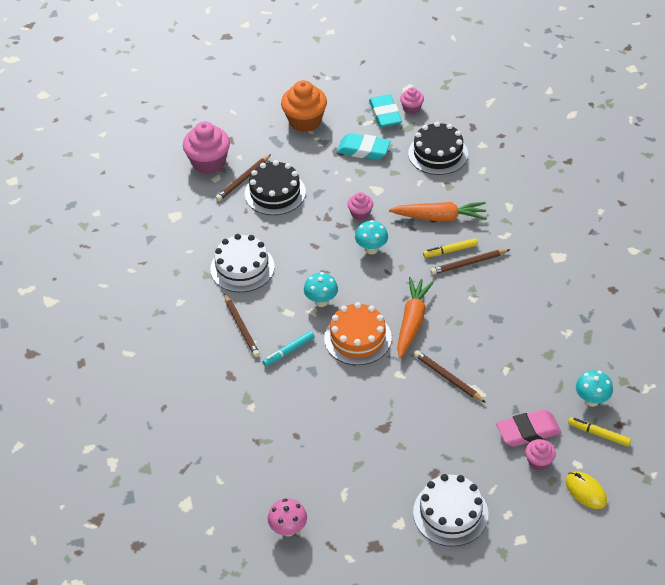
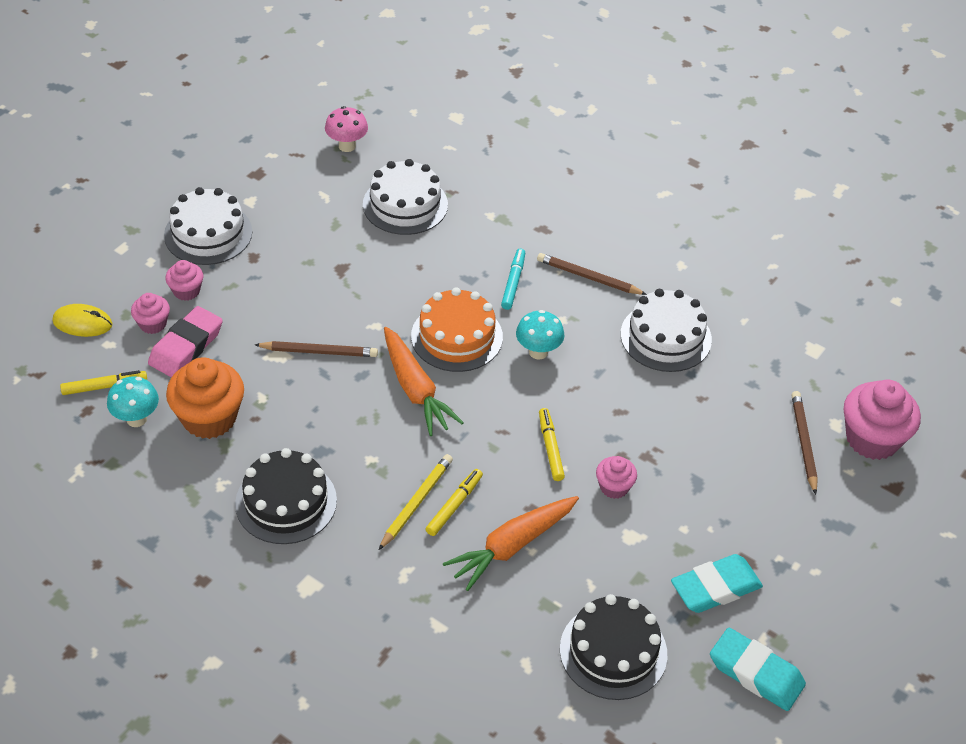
camera: 135 degrees right, 0 degrees up
black cake [245,160,306,215] -> black cake moved to [235,448,337,544]
orange cupcake [281,80,327,132] -> orange cupcake moved to [166,357,244,439]
turquoise mushroom [355,220,388,255] -> yellow marker [539,408,565,481]
pink cupcake [400,87,424,114] -> pink cupcake moved to [165,260,203,301]
brown pencil [430,249,510,275] -> yellow pencil [379,454,453,550]
none -> white cake [363,159,448,235]

